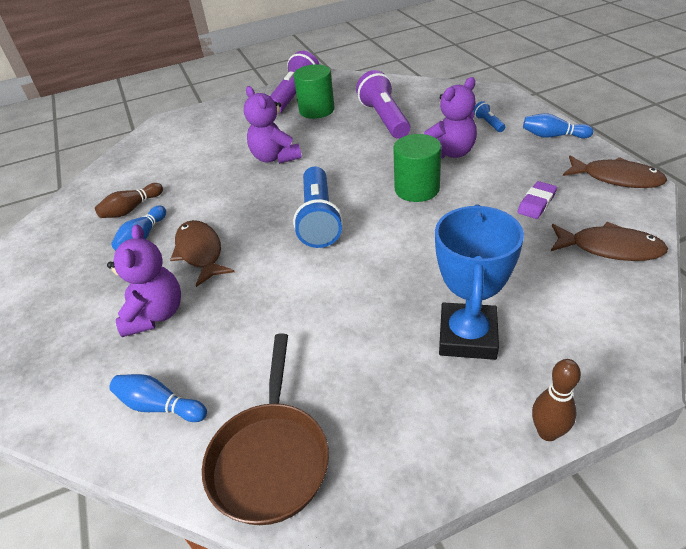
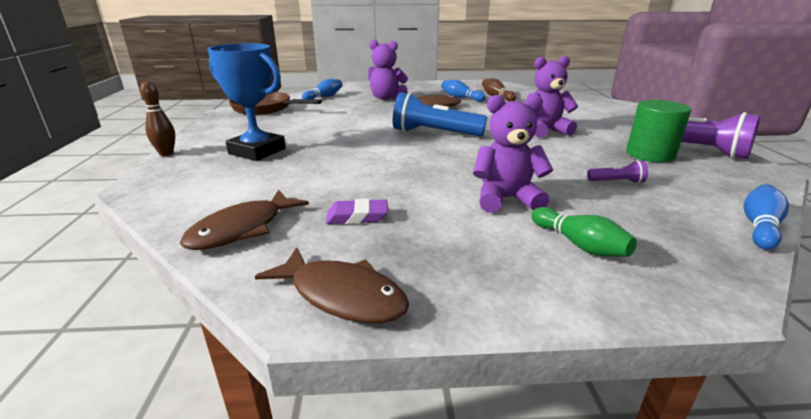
camera: 105 degrees right, 15 degrees down
purple flashlight [356,70,410,139] -> purple flashlight [587,160,648,183], size x0.45
green cylinder [393,134,441,202] -> none
purple teddy bear [424,77,477,158] -> purple teddy bear turned 105 degrees clockwise [473,94,553,213]
blue flashlight [473,101,506,132] -> green bowling pin [532,207,637,257]
purple eraser [518,181,557,219] -> purple eraser turned 60 degrees counterclockwise [326,199,388,224]
blue bowling pin [523,114,593,138] -> blue bowling pin moved to [744,184,789,250]
brown fish [563,155,667,188] -> brown fish turned 105 degrees counterclockwise [255,247,409,323]

